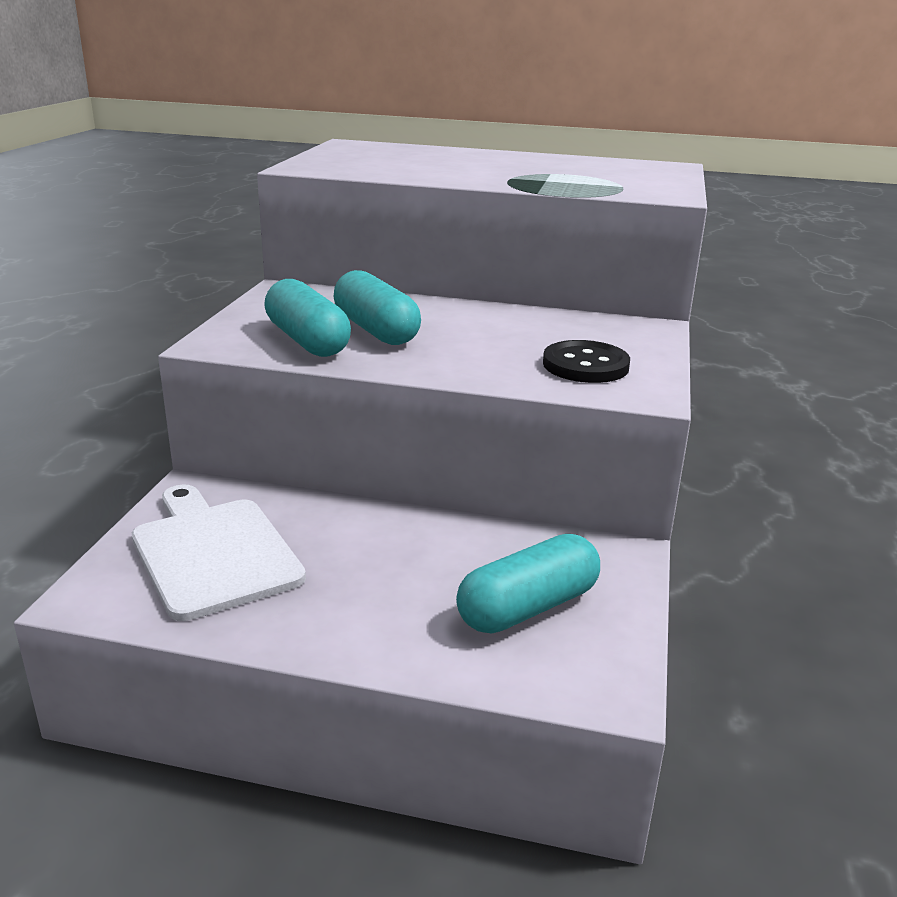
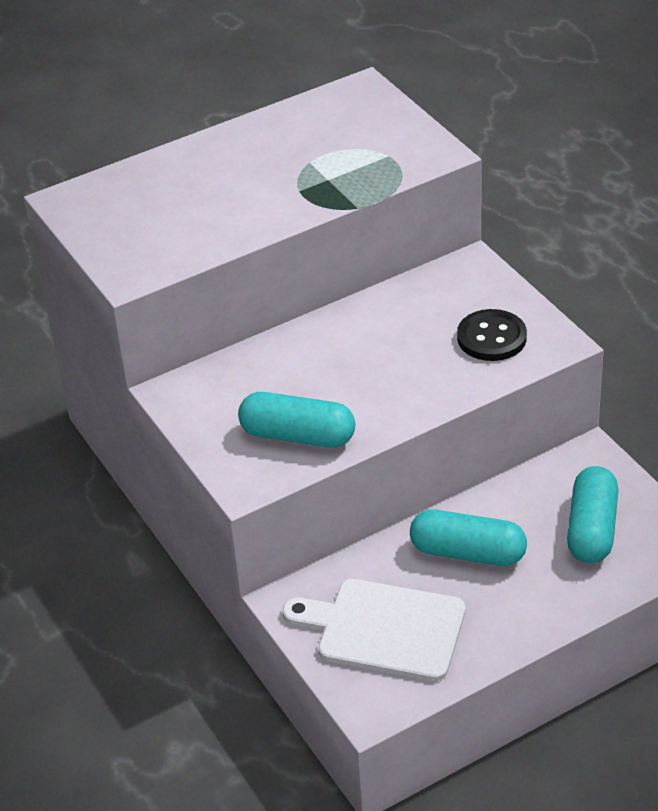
camera: 40 degrees left, 15 degrees up
turquoise capsule [334,270,421,345] -> turquoise capsule moved to [410,510,527,566]

